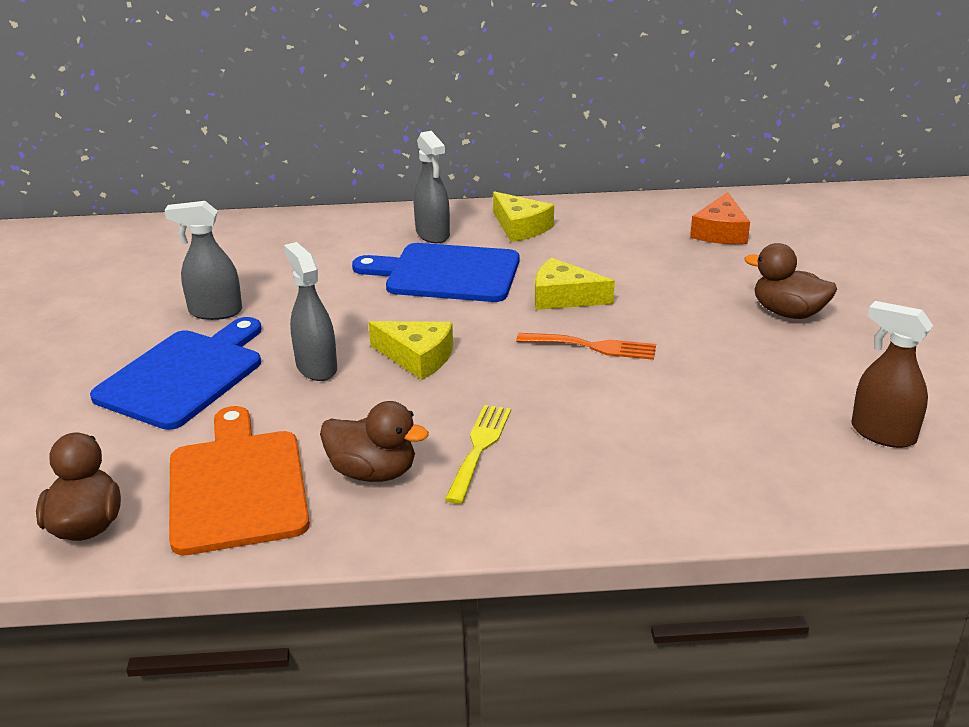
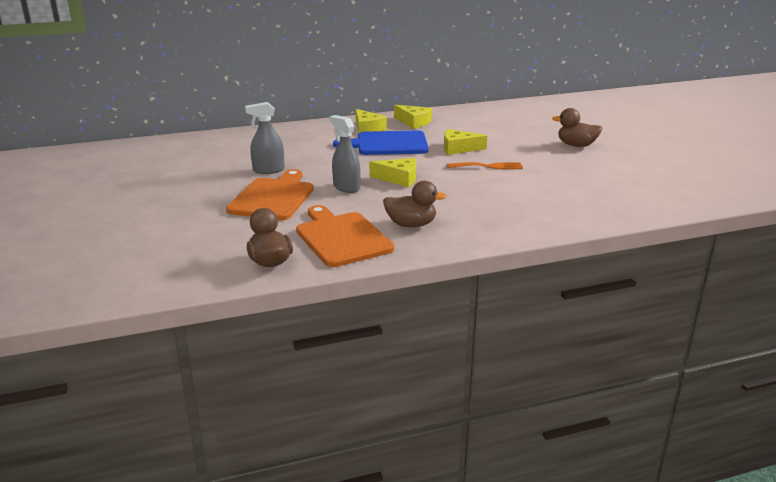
camera: 15 degrees left, 5 degrees down
blue cutting board [90,317,262,430] -> orange cutting board [226,169,314,220]
grey spray bottle [414,131,450,243] -> yellow cheese [355,109,387,134]
yellow fork [445,405,511,504] -> none
orange cheese [690,192,750,244] -> none
brown spray bottle [851,301,933,448] -> none

